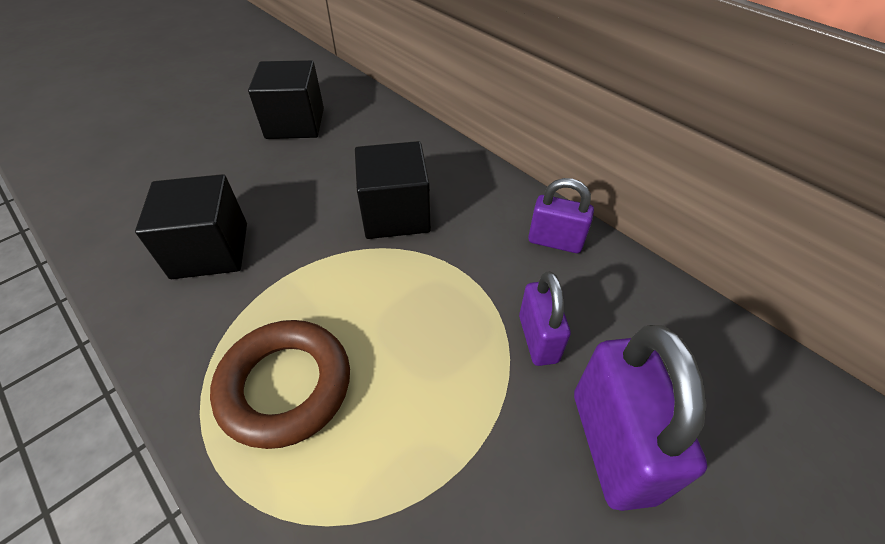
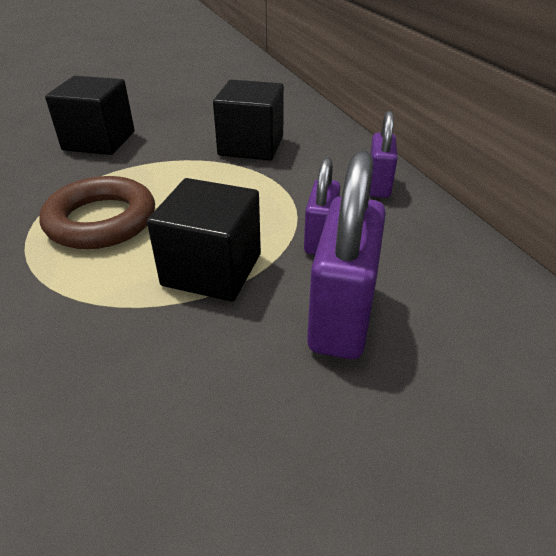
camera: 20 degrees right, 10 degrees down
black cube [248,60,324,139] -> black cube moved to [147,178,261,302]
purple padlock [528,178,594,253] -> purple padlock turned 60 degrees clockwise [369,111,398,198]

